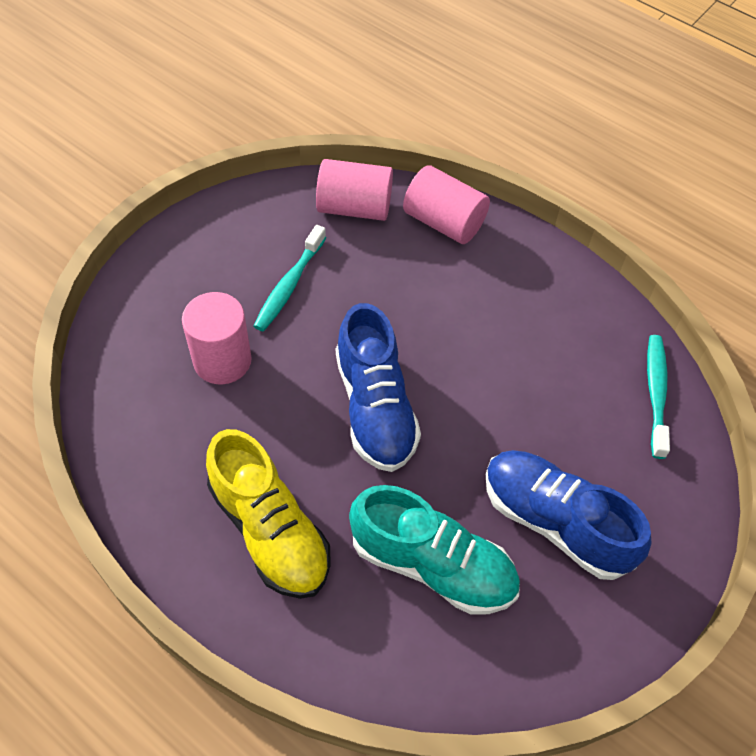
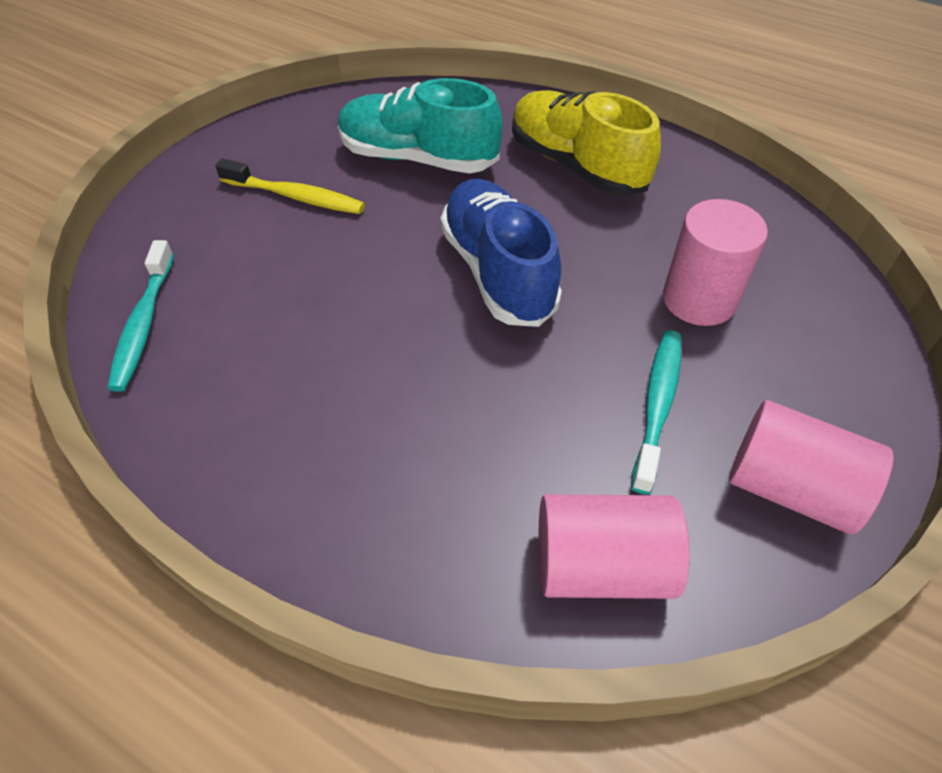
camera: 175 degrees right, 5 degrees down
pink cylinder [403,165,490,244] -> pink cylinder moved to [729,400,894,534]
blue shoe [486,450,651,580] -> yellow toothbrush [215,158,365,214]

